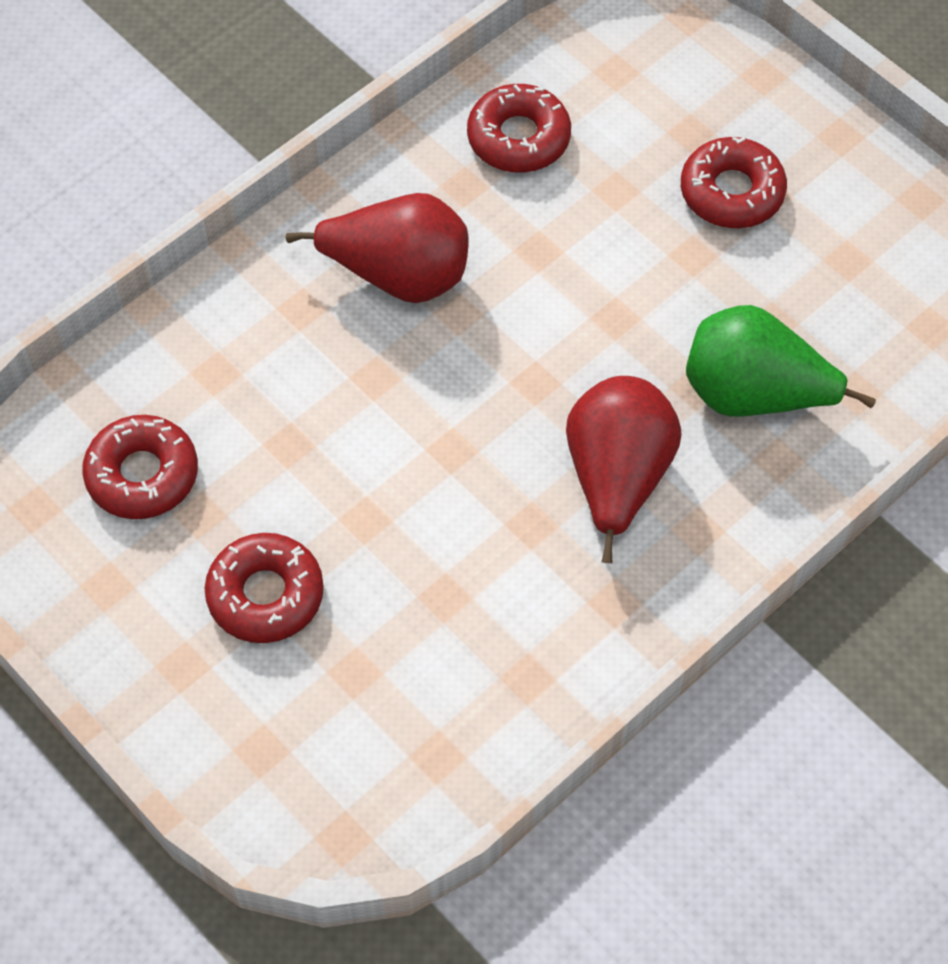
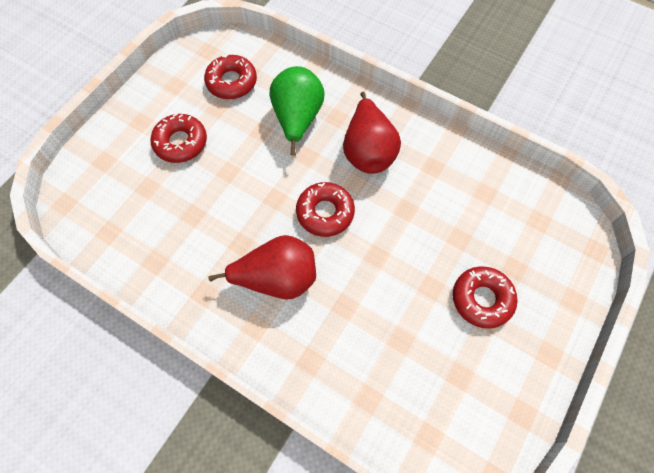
camera: 75 degrees right, 5 degrees up
red donut [467,84,571,173] -> red donut moved to [296,182,355,237]
green pear [686,305,876,417] -> green pear moved to [270,66,325,155]

